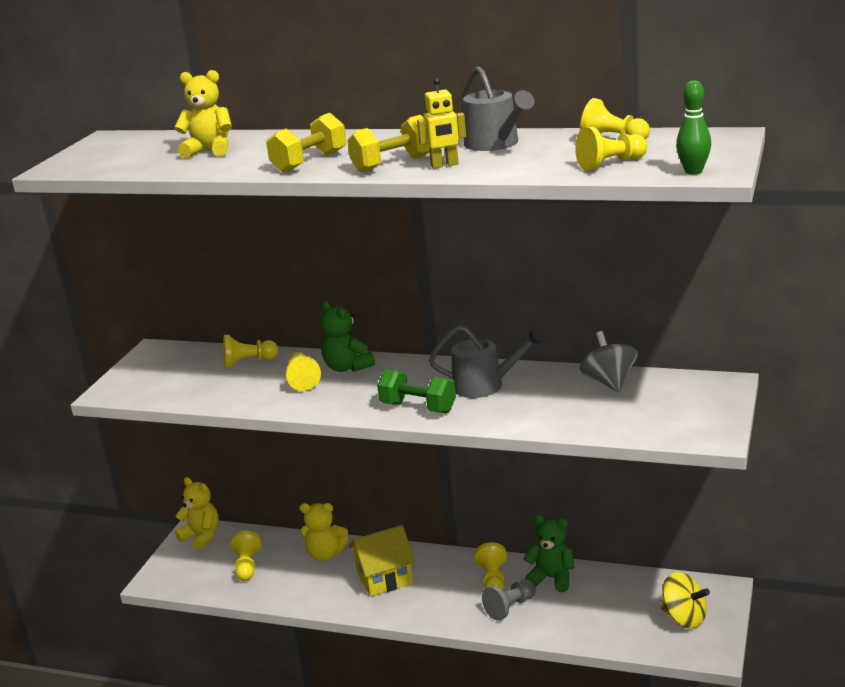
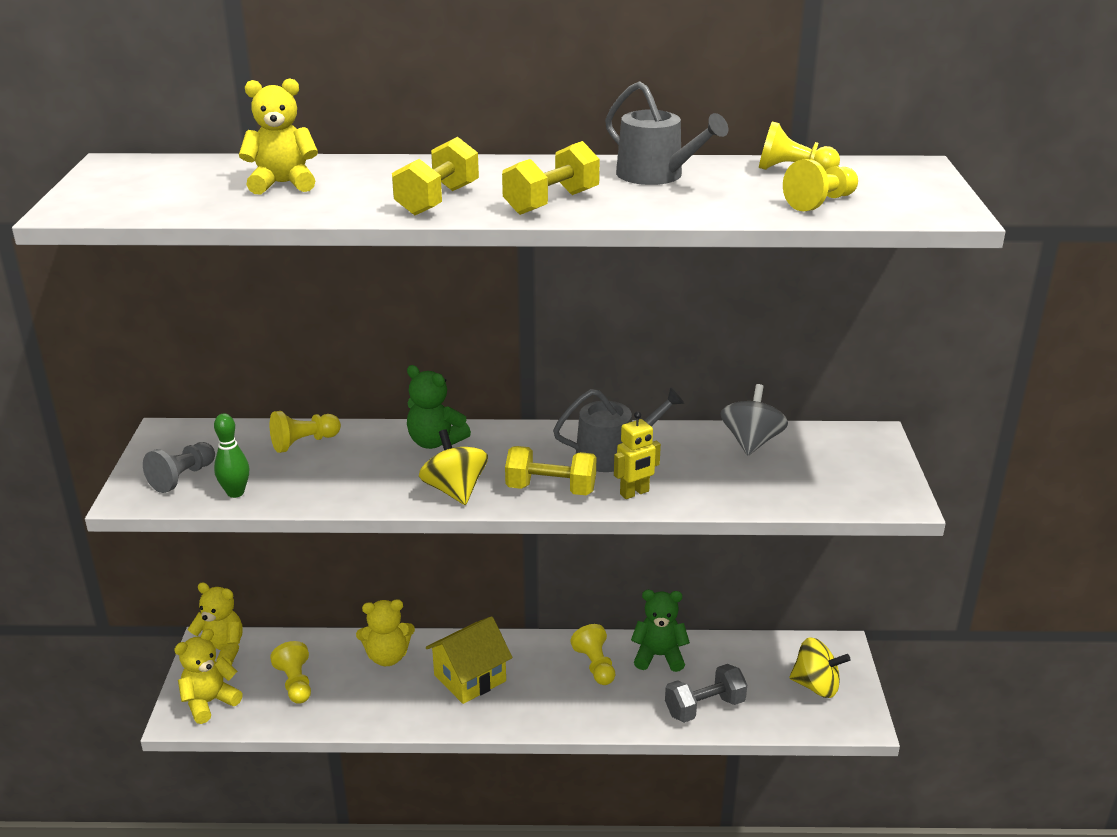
camera: 20 degrees left, 5 degrees up
yellow pawn [285,352,321,391] -> none
green dumbbell [377,369,456,413] -> yellow dumbbell [505,446,596,495]
yellow robot [417,78,466,169] -> yellow robot moved to [614,412,661,499]
grey pawn [482,580,536,620] -> grey pawn moved to [143,442,215,493]
grey spinning top [580,331,638,392] -> grey spinning top turned 45 degrees clockwise [721,384,788,455]
green bowling pin [676,81,711,175] -> green bowling pin moved to [214,413,249,498]
none -> yellow teddy bear [174,629,243,724]
none -> yellow spinning top [419,429,488,505]
none -> grey dumbbell [665,664,747,723]

